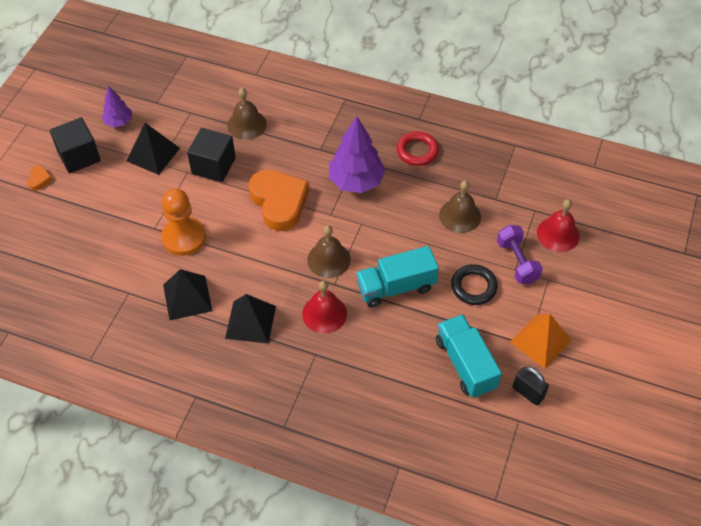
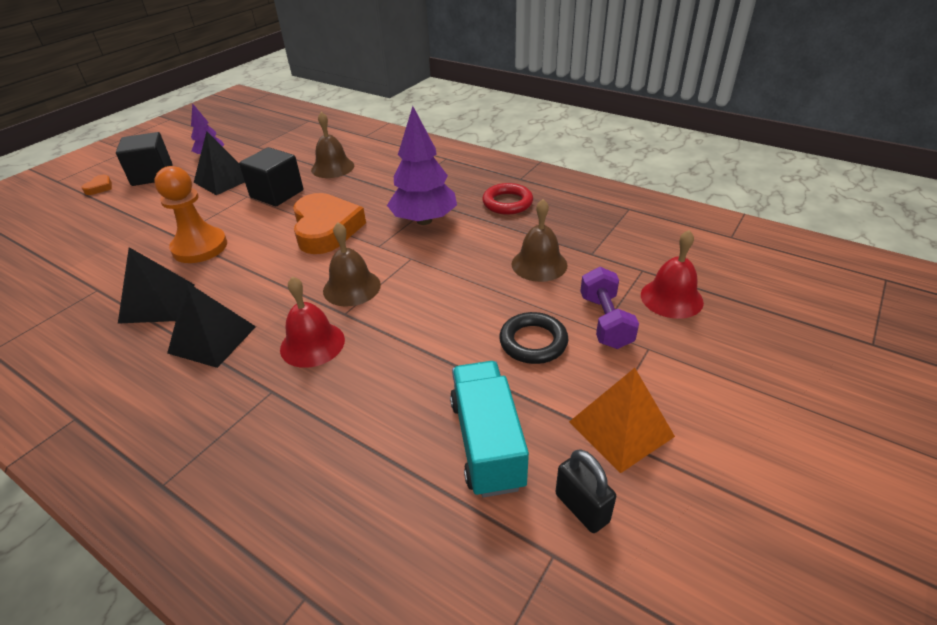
camera: 15 degrees right, 15 degrees down
turquoise truck [356,246,439,308] -> none

